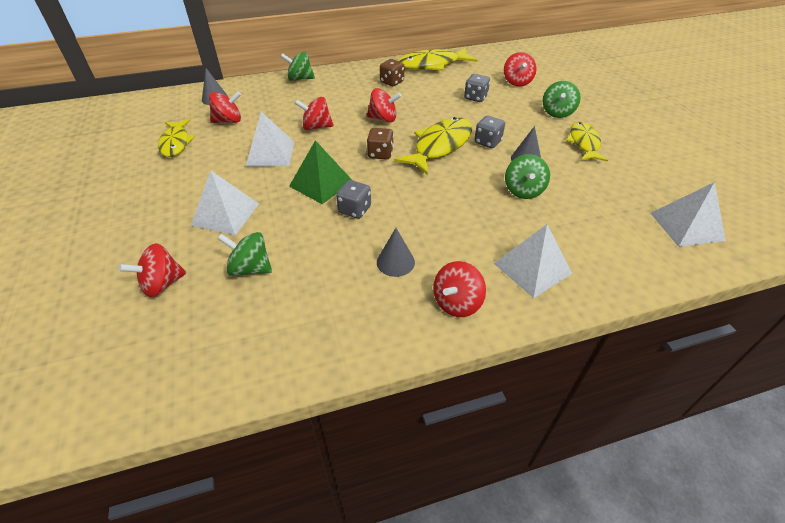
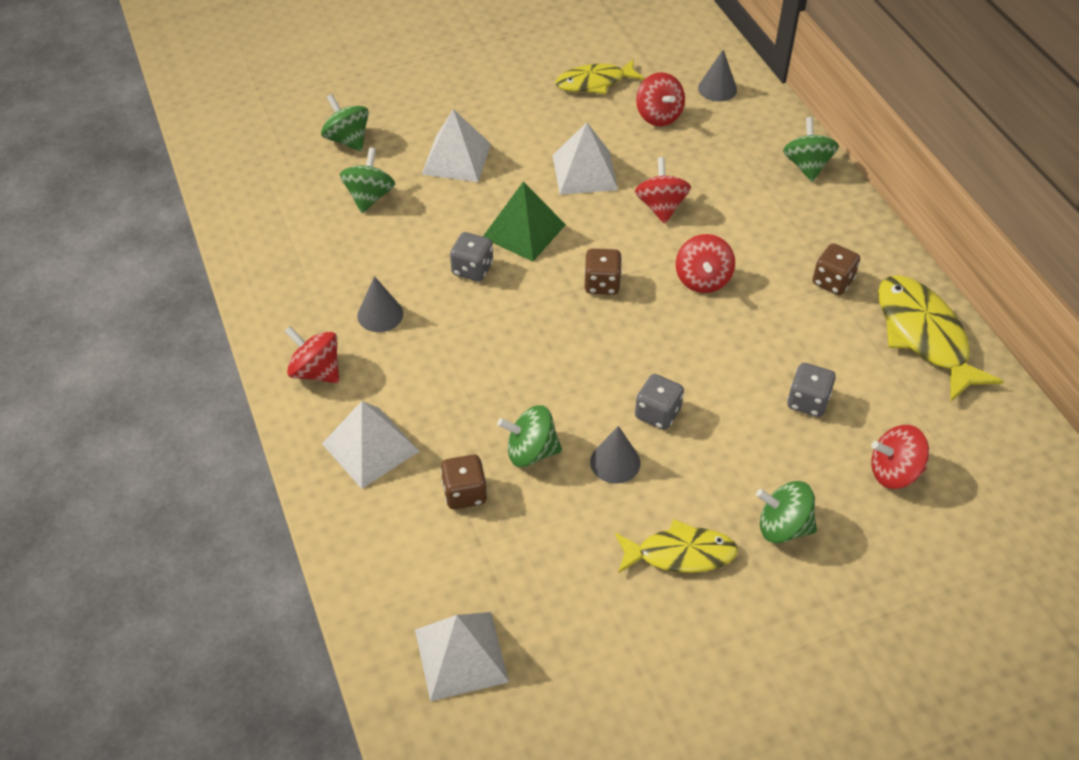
camera: 85 degrees right, 5 degrees up
red spinning top [119,243,186,297] -> green spinning top [321,94,369,151]
yellow fish [394,117,472,175] -> none
none -> brown dice [440,454,487,509]

